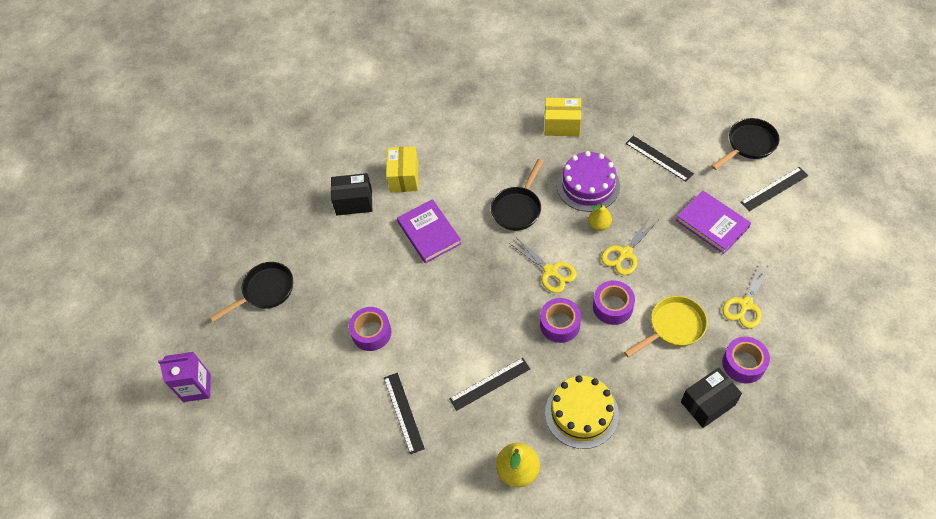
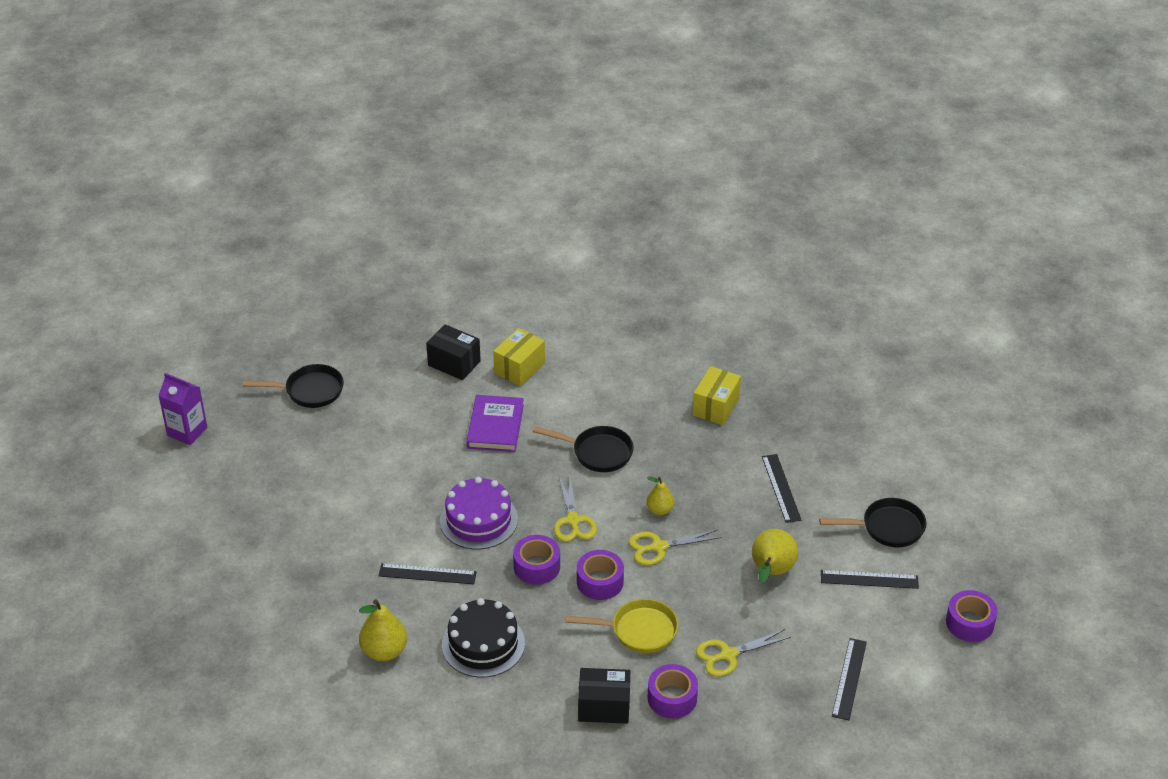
camera: 30 degrees right, 15 degrees down
purple tape [349,307,391,351] -> purple tape moved to [946,590,997,642]
black ruler [384,373,425,454] -> black ruler moved to [832,638,867,720]
black pan [491,159,544,231] -> black pan turned 135 degrees counterclockwise [533,426,634,472]
yellow box [545,98,581,136] -> yellow box turned 75 degrees clockwise [693,366,741,425]
yellow cake [545,375,619,449] -> black cake [442,598,525,678]
purple cake [557,151,620,212] -> purple cake moved to [440,477,518,549]
purple book [676,191,751,254] -> yellow pear [752,529,798,583]

